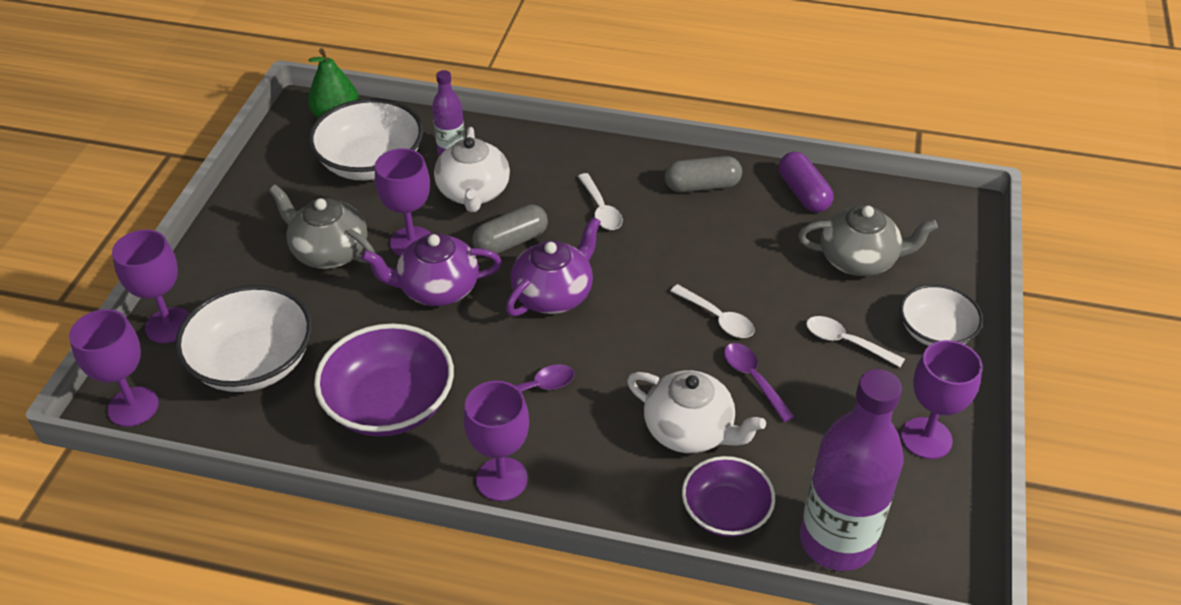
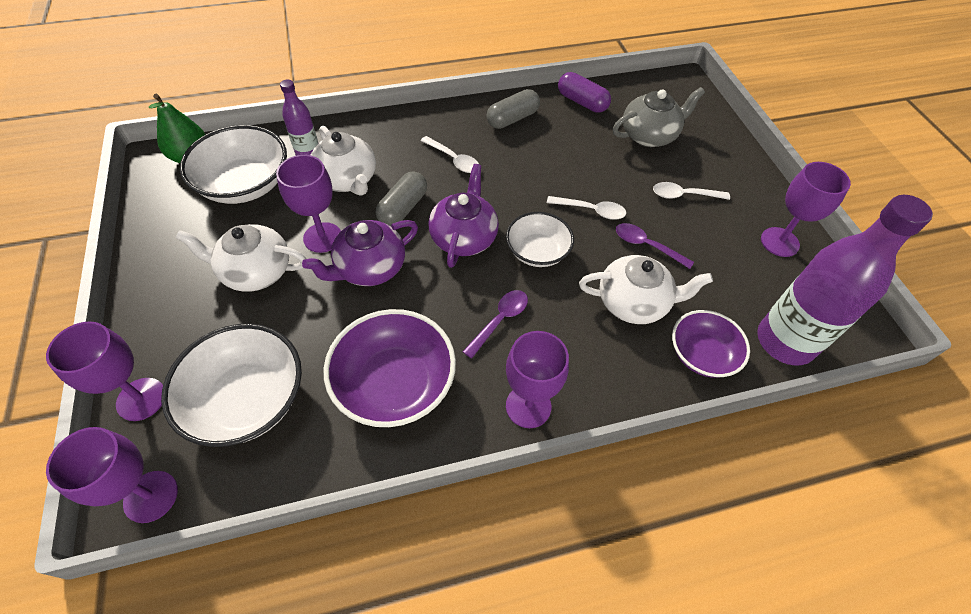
camera: 30 degrees left, 10 degrees up
grey teapot [269,184,375,269] -> white teapot [176,224,306,292]
white bowl [900,284,983,346] -> white bowl moved to [506,212,574,267]

